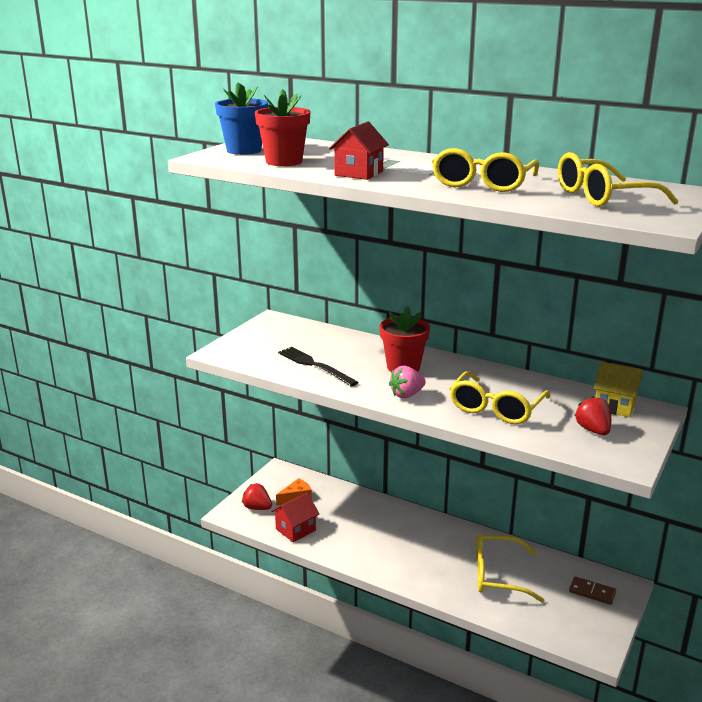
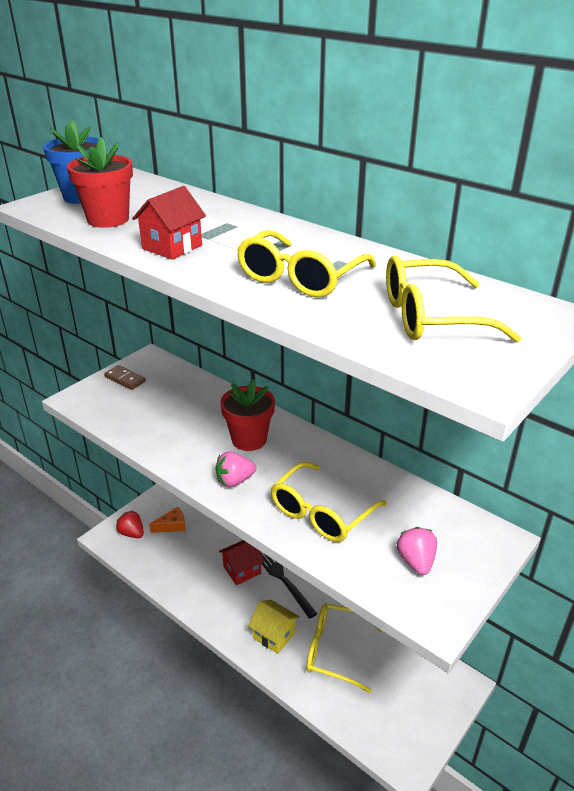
camera: 10 degrees right, 10 degrees up
red house [271,492,319,542] -> red house moved to [219,540,264,585]
black fork [278,347,358,386] -> black fork moved to [261,553,317,619]
brown domino [569,576,616,605] -> brown domino moved to [104,365,146,390]
red strawberry [575,396,611,435] -> pink strawberry [397,527,437,575]
yellow house [594,362,643,417] -> yellow house moved to [248,600,300,654]

